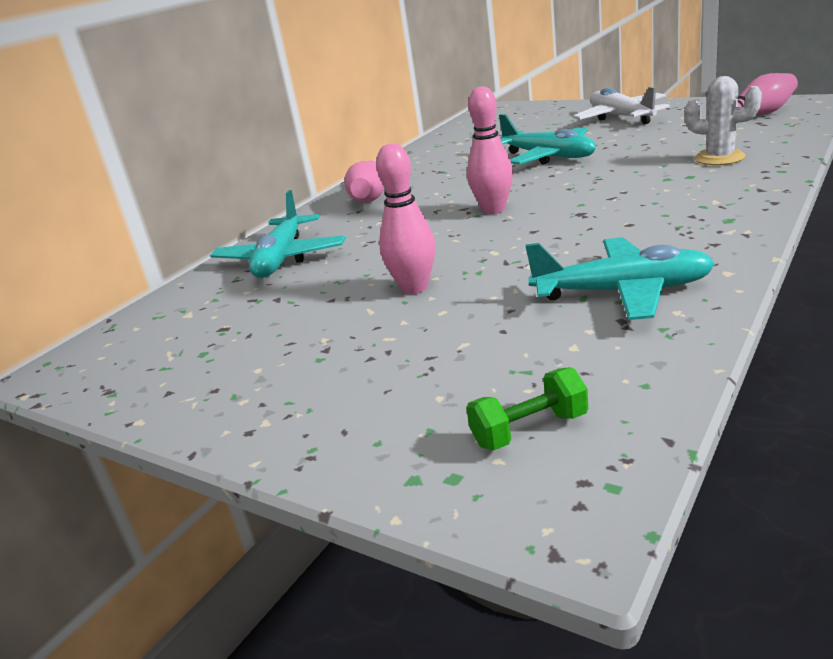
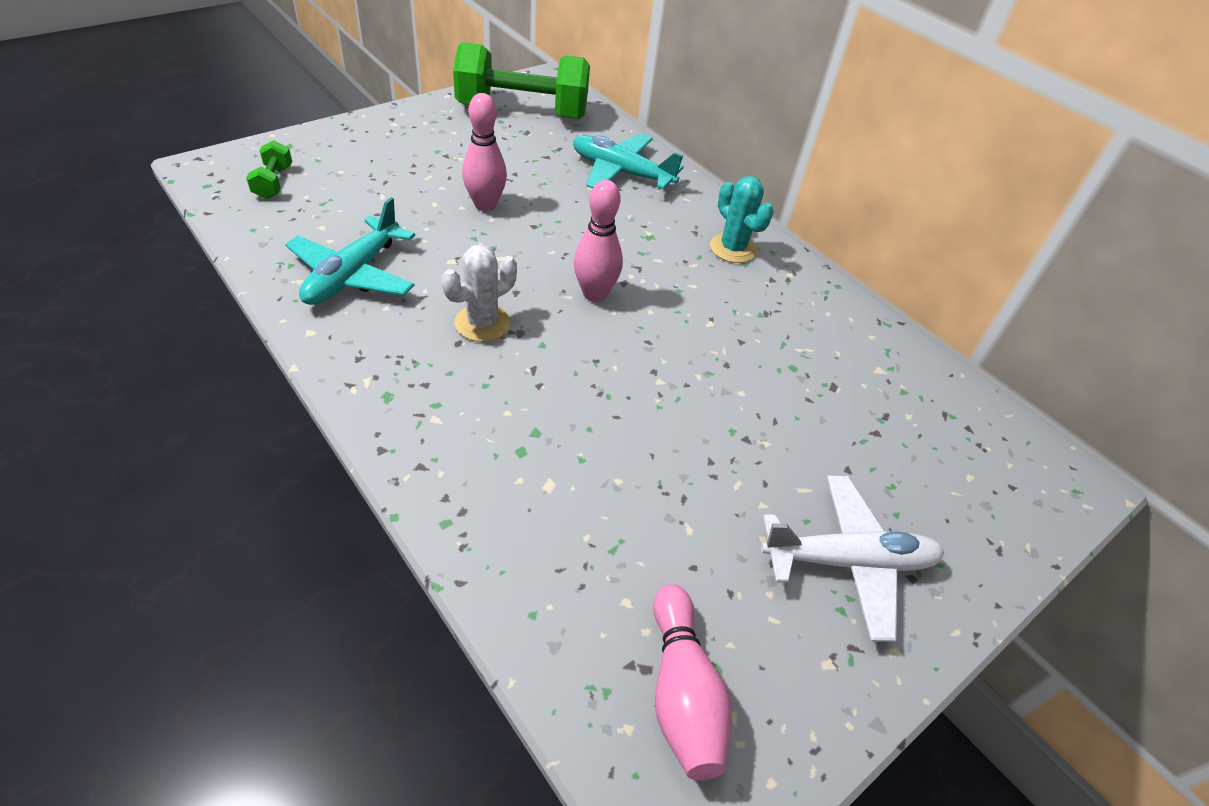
camera: 100 degrees right, 20 degrees up
pink bowling pin [344,160,384,203] -> turquoise cactus [710,176,774,263]
turquoise plane [499,114,596,165] -> none
white cactus [685,76,762,165] -> white cactus moved to [442,244,517,342]
none -> green dumbbell [453,42,590,119]

